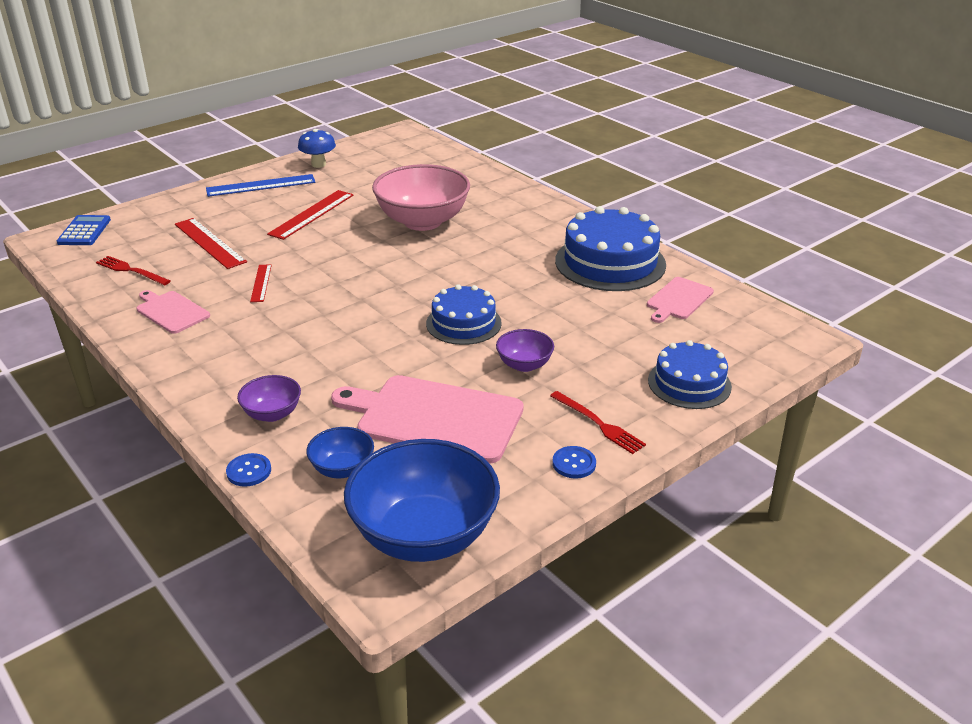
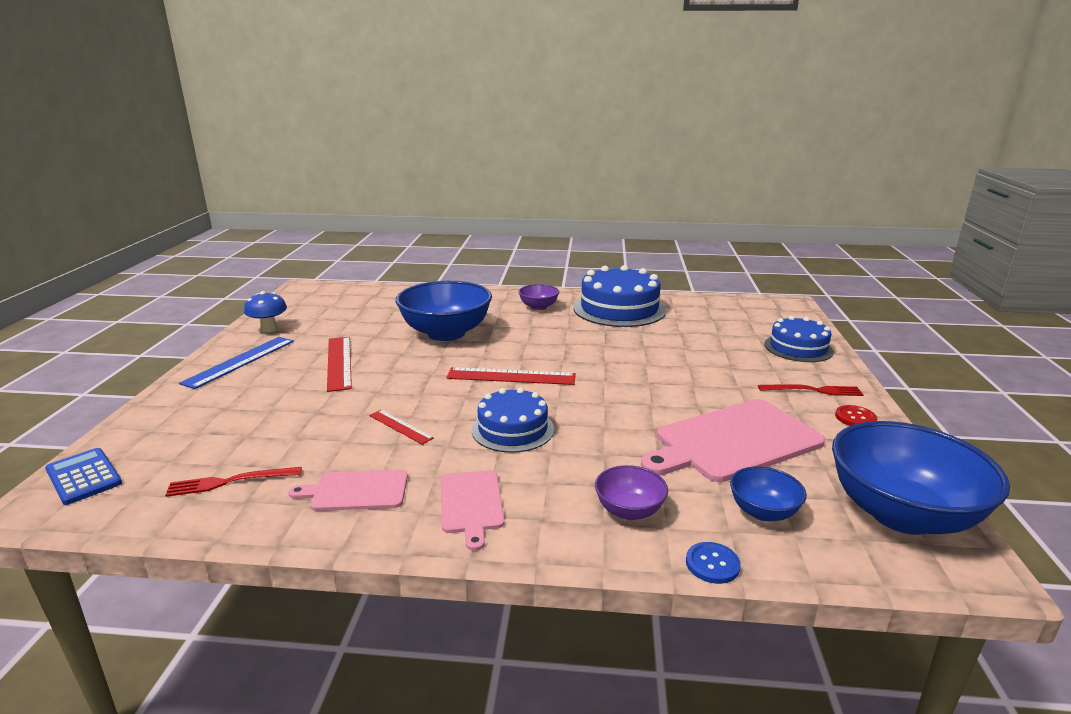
camera: 45 degrees left, 10 degrees down
red ruler [175,218,247,269] -> red ruler moved to [446,367,576,385]
pink bowl [372,164,470,231] -> blue bowl [396,281,492,341]
blue cake [426,284,502,345] -> blue cake moved to [472,388,554,453]
purple bowl [496,329,554,372] -> purple bowl moved to [518,284,559,310]
blue button [553,446,596,479] -> red button [835,405,877,426]
pink cutting board [647,277,714,323] -> pink cutting board moved to [440,470,505,551]

